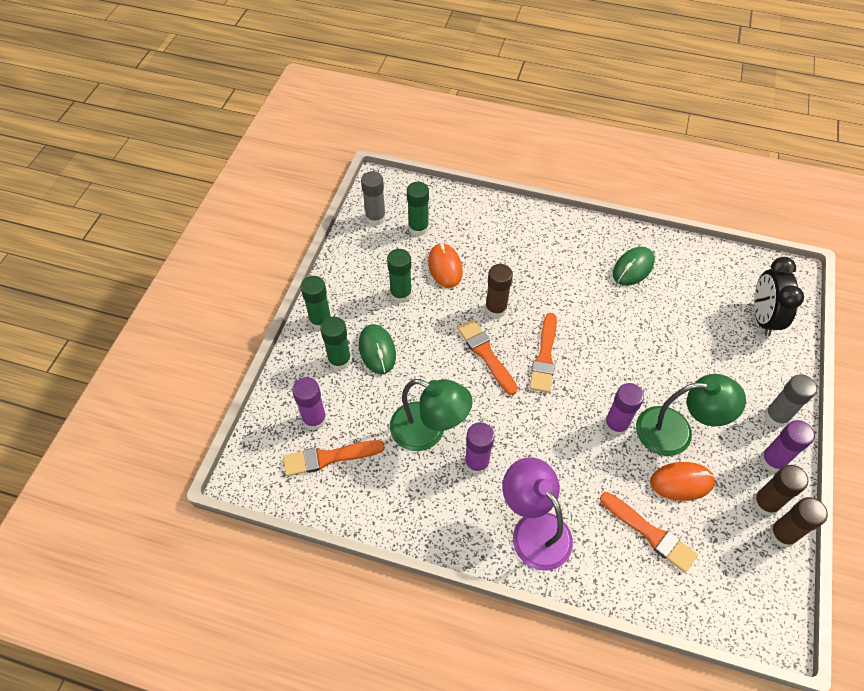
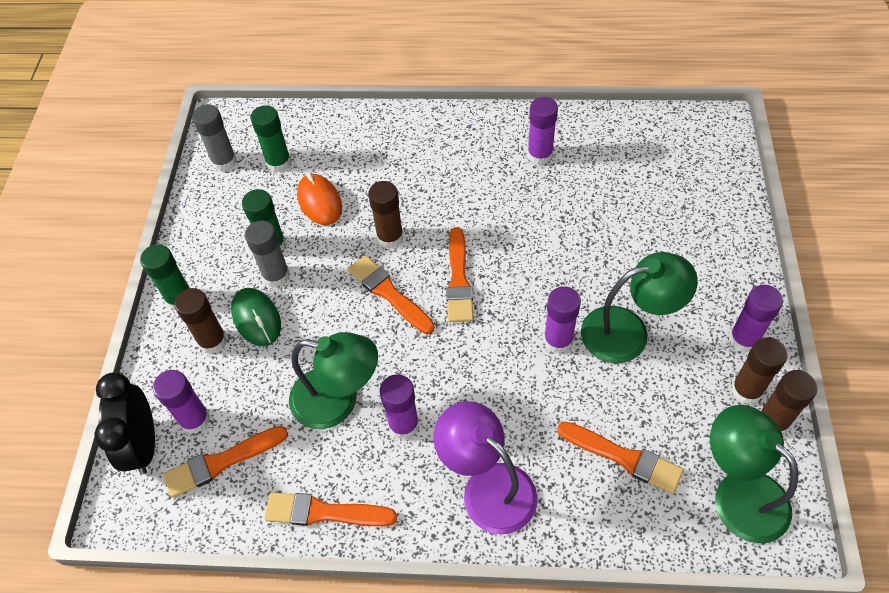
camera: 10 degrees left, 0 degrees up
green glue stick [320,316,351,370] -> brown glue stick [174,288,227,354]
green mouse [613,247,655,286] -> purple glue stick [527,97,558,165]
orange mouse [650,462,715,501] -> none
black clock [754,257,804,337] -> black clock moved to [94,373,155,474]
grey glue stick [764,374,817,428] -> grey glue stick moved to [245,221,290,287]
none -> orange brush [264,492,397,526]
none -> green lamp [710,405,798,543]

